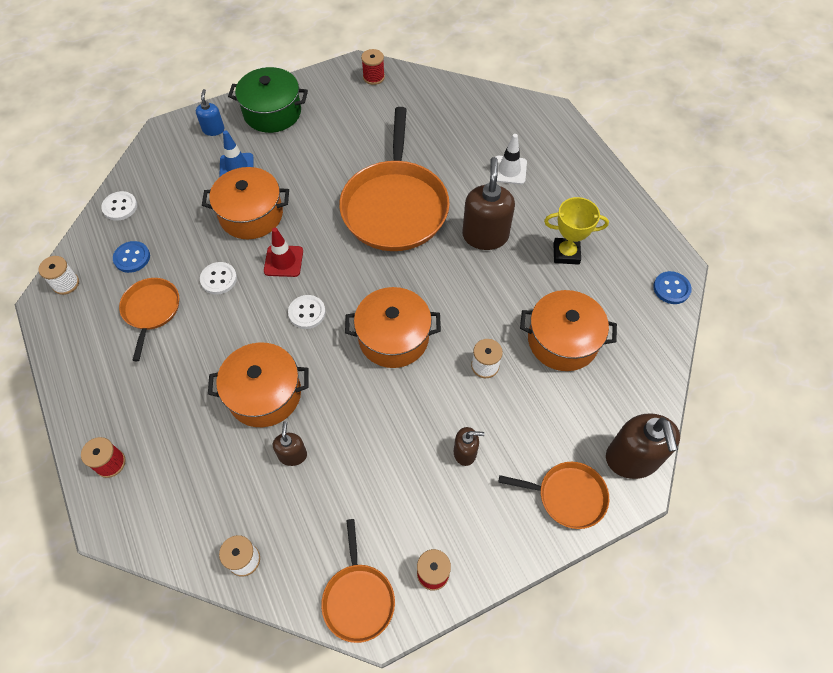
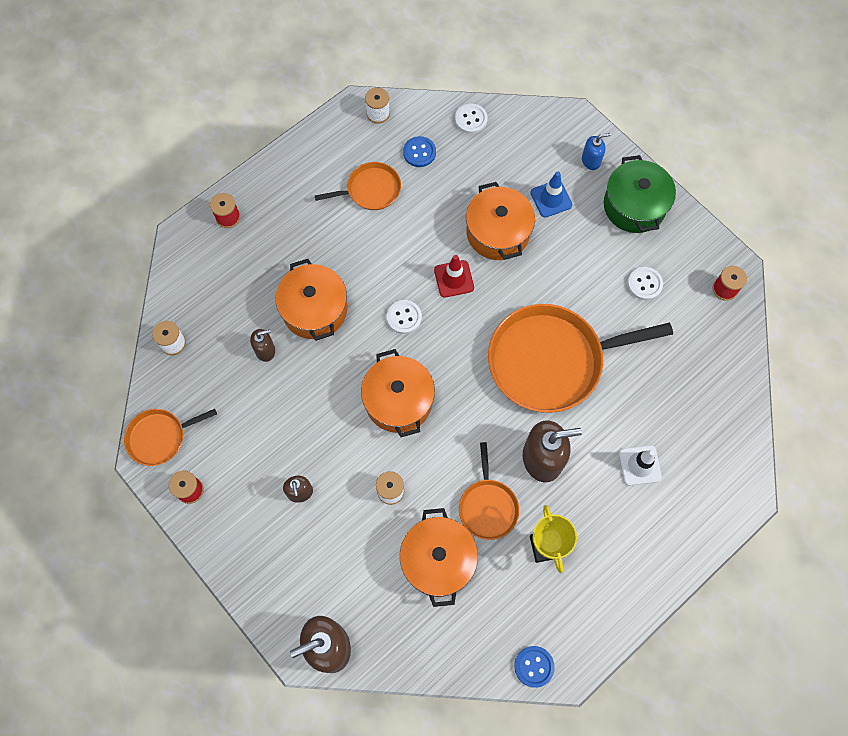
camera: 75 degrees right, 10 degrees up
white button [200,262,237,294] -> white button moved to [628,267,663,300]
orange pan [498,462,609,529] -> orange pan moved to [459,442,519,540]

